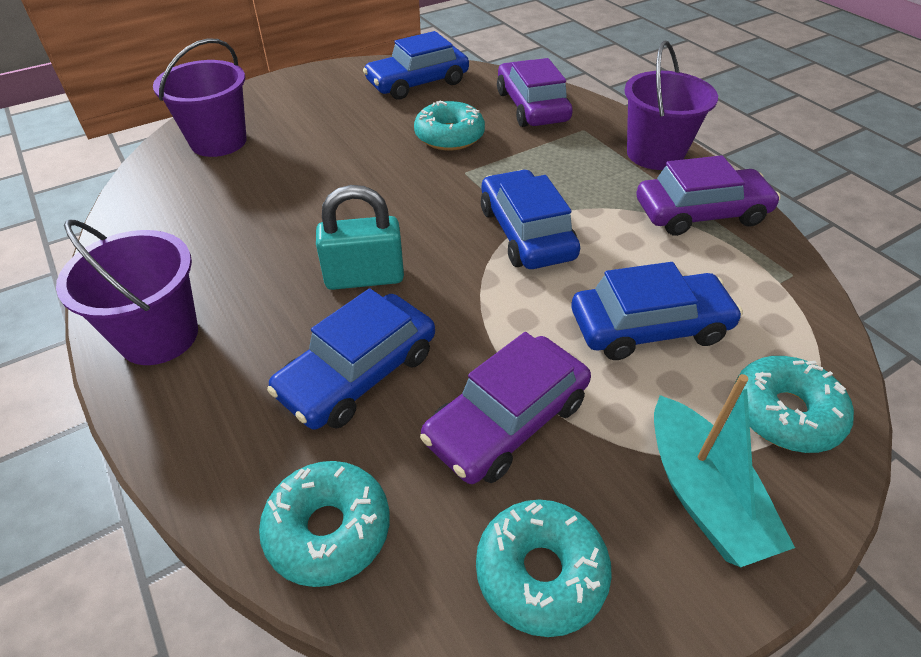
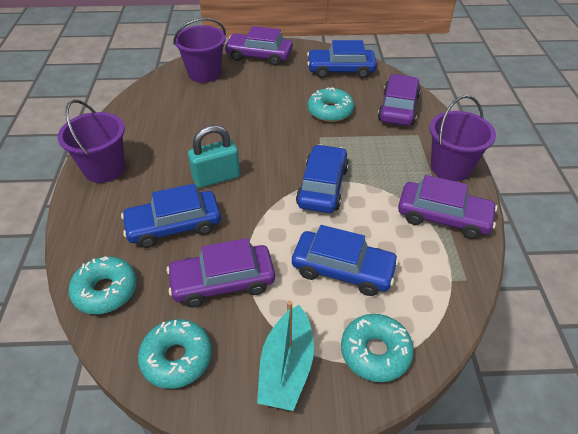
camera: 30 degrees right, 0 degrees up
turquoise padlock [316,185,404,290] -> turquoise padlock turned 45 degrees counterclockwise [188,125,240,188]
none -> purple car [224,26,293,66]

